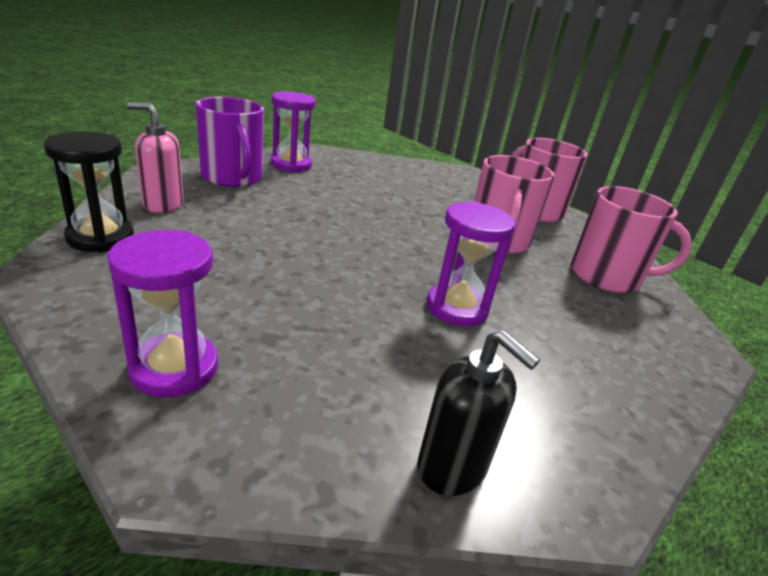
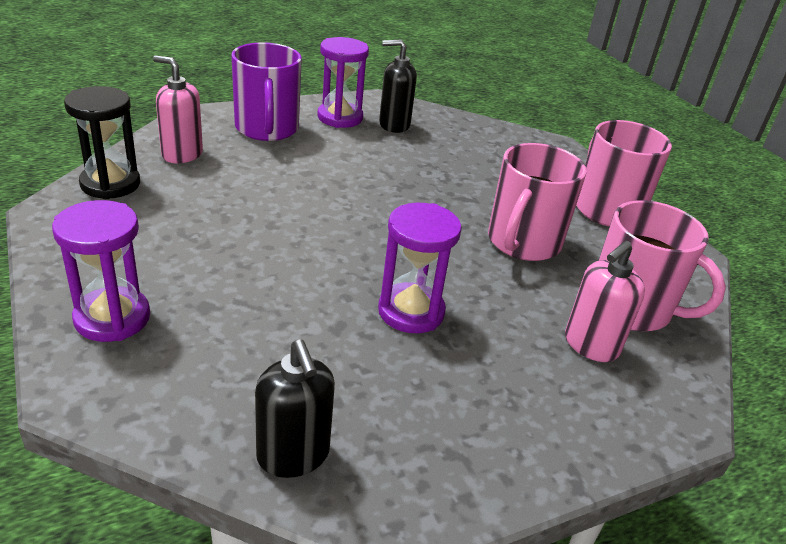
camera: 20 degrees right, 5 degrees up
none -> black soap dispenser [379,39,417,133]
none -> pink soap dispenser [565,241,645,362]

